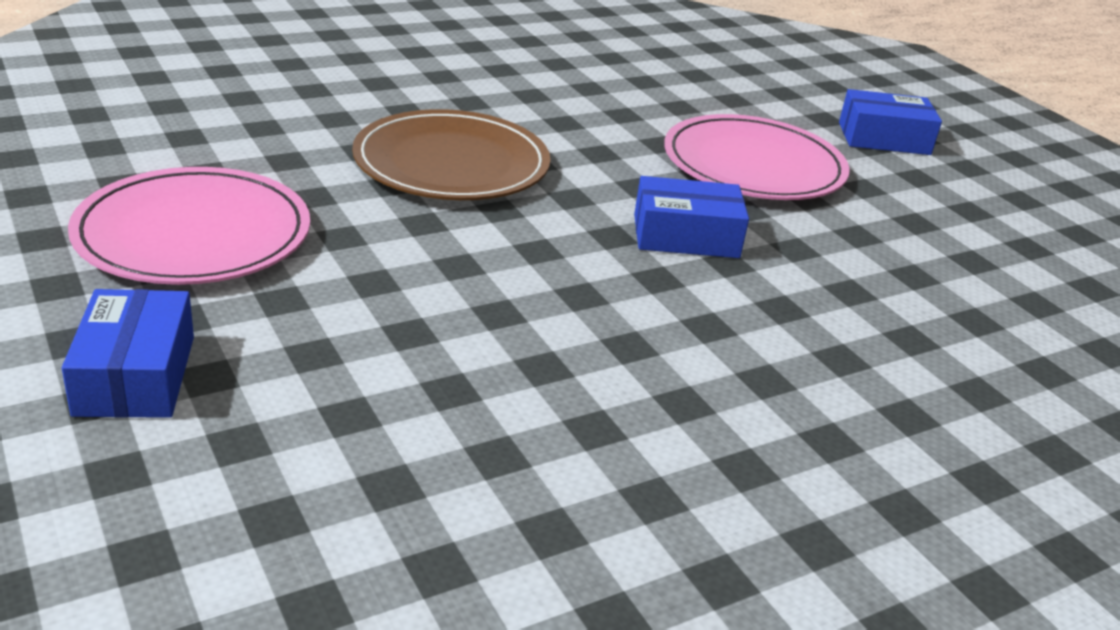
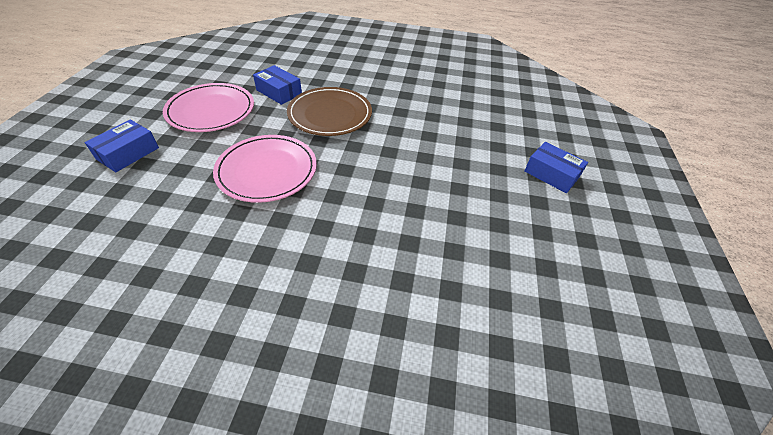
camera: 40 degrees right, 15 degrees up
blue box [634,176,749,258] -> blue box moved to [253,65,302,105]
pink plate [664,114,850,200] -> pink plate moved to [213,135,317,203]

